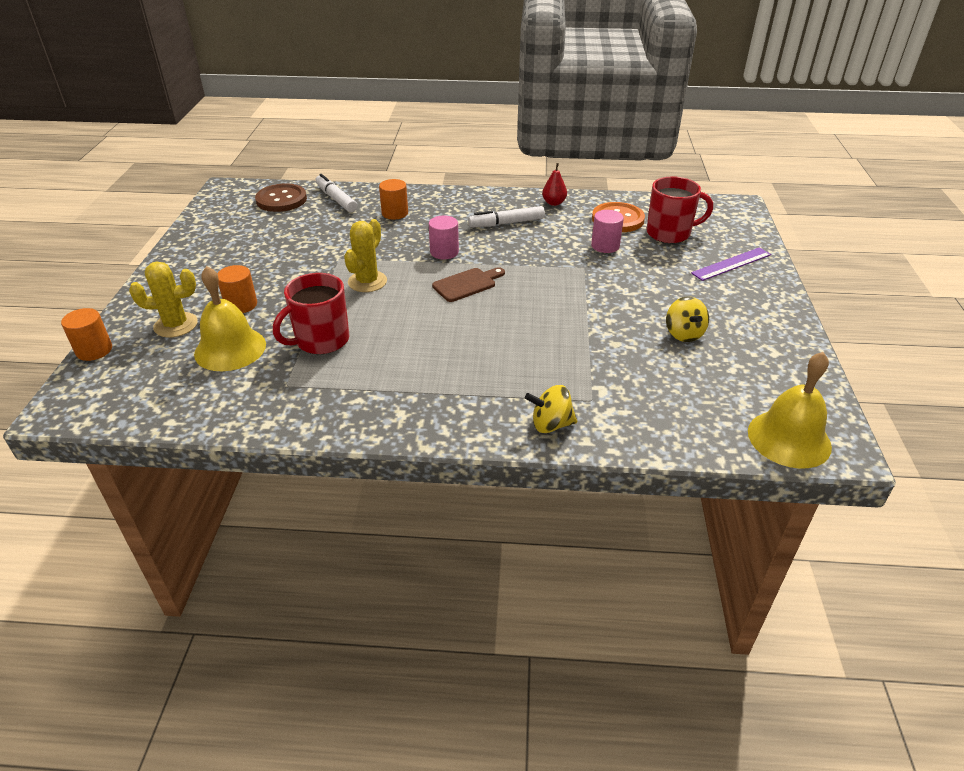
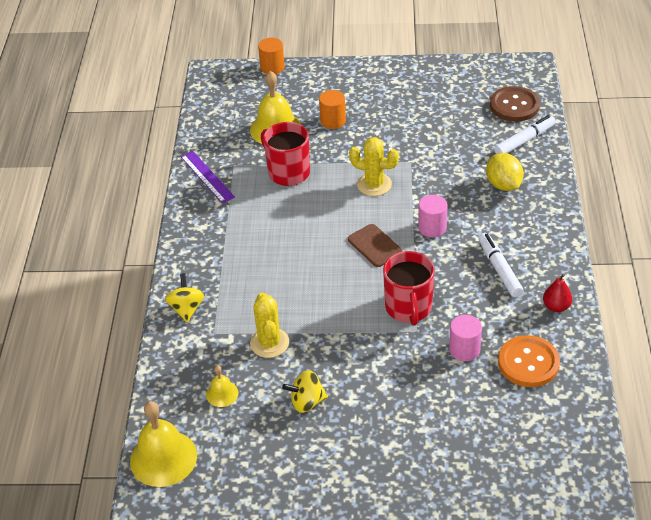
camera: 90 degrees right, 5 degrees up
yellow cactus [129,261,198,337] -> yellow cactus moved to [250,292,289,358]
orange cylinder [379,179,408,220] -> yellow lemon [486,153,524,191]
red mug [646,176,713,243] -> red mug moved to [383,251,435,326]
purple ruler [691,247,771,281] -> purple ruler moved to [181,151,235,203]
none -> yellow bell [206,366,239,407]

